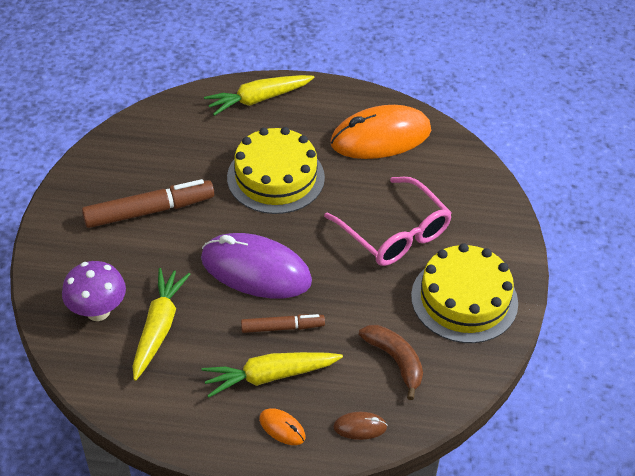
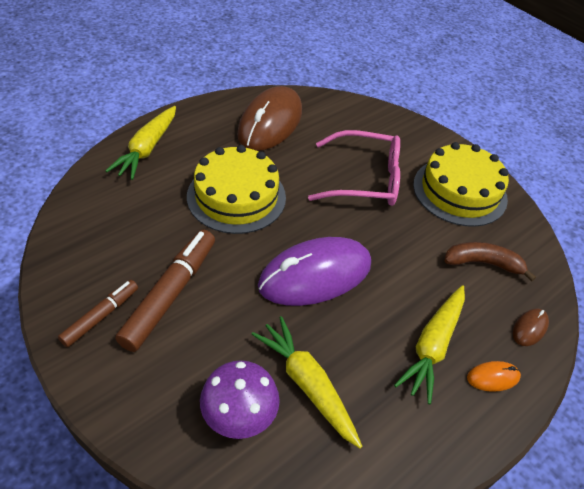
camera: 50 degrees left, 0 degrees up
brown marker [241,314,325,333] -> brown marker moved to [58,280,138,347]
orange mouse [330,105,431,159] -> brown mouse [237,86,302,151]

